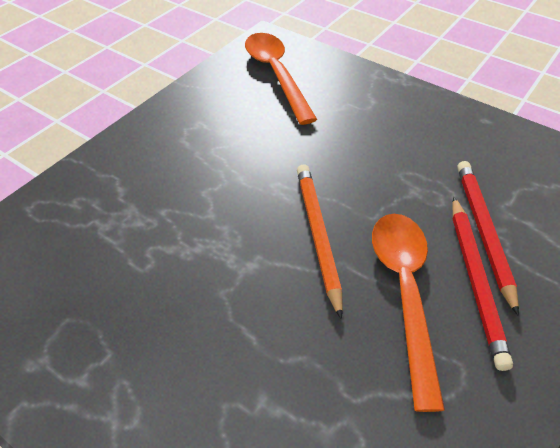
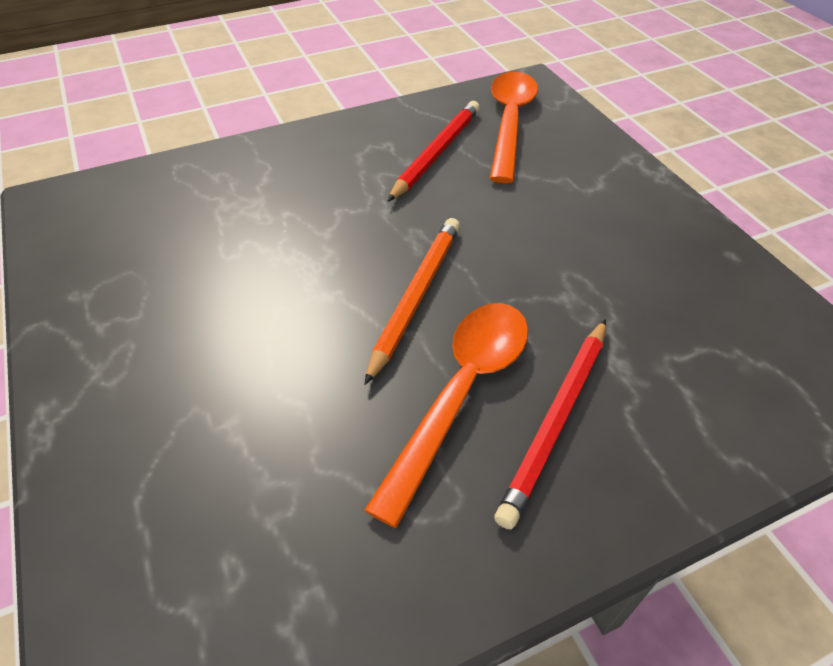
camera: 30 degrees right, 0 degrees up
red pencil [457,161,519,316] -> red pencil moved to [387,101,480,202]

